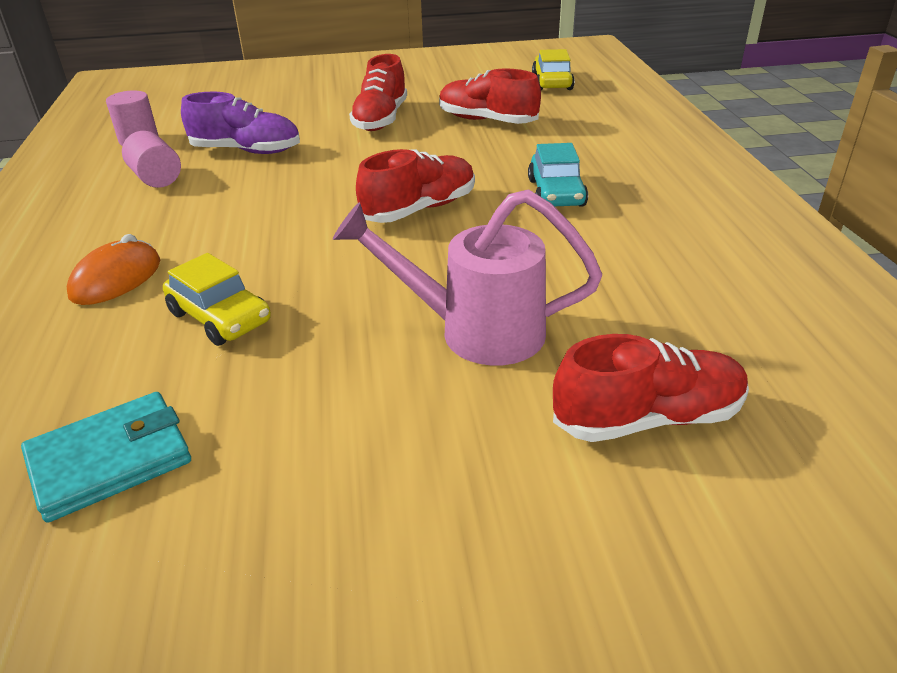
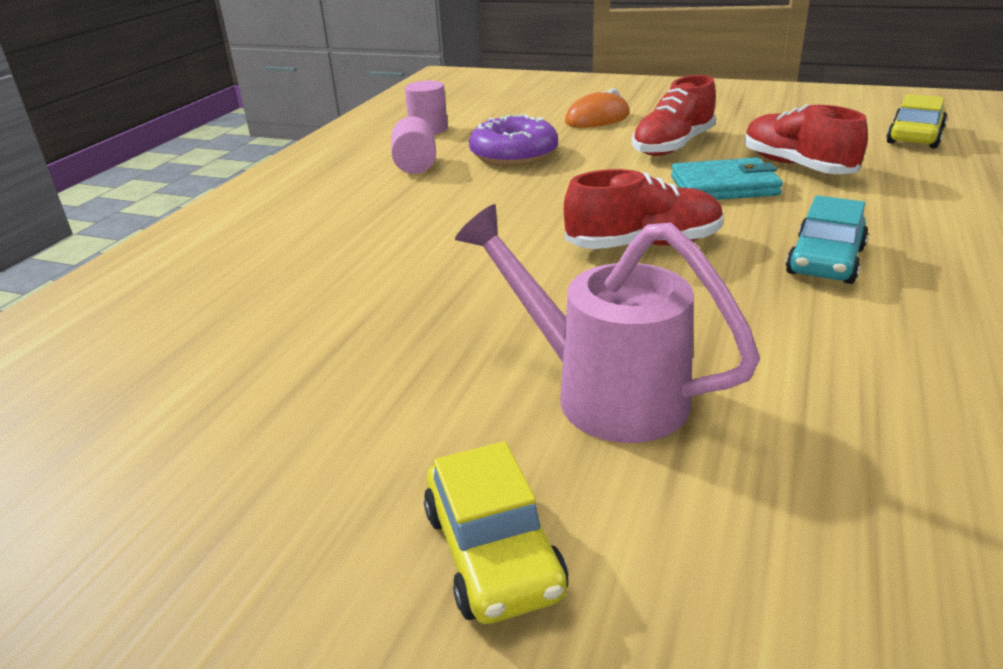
camera: 30 degrees right, 5 degrees down
turquoise wallet [21,392,191,523] -> turquoise wallet moved to [671,157,783,200]
orange mouse [67,234,160,305] -> orange mouse moved to [565,88,630,128]
yellow car [163,253,271,346] -> yellow car moved to [424,441,568,624]
purple shoe [181,92,300,154] -> purple donut [469,114,558,166]
red shoe [553,334,749,442] -> none

